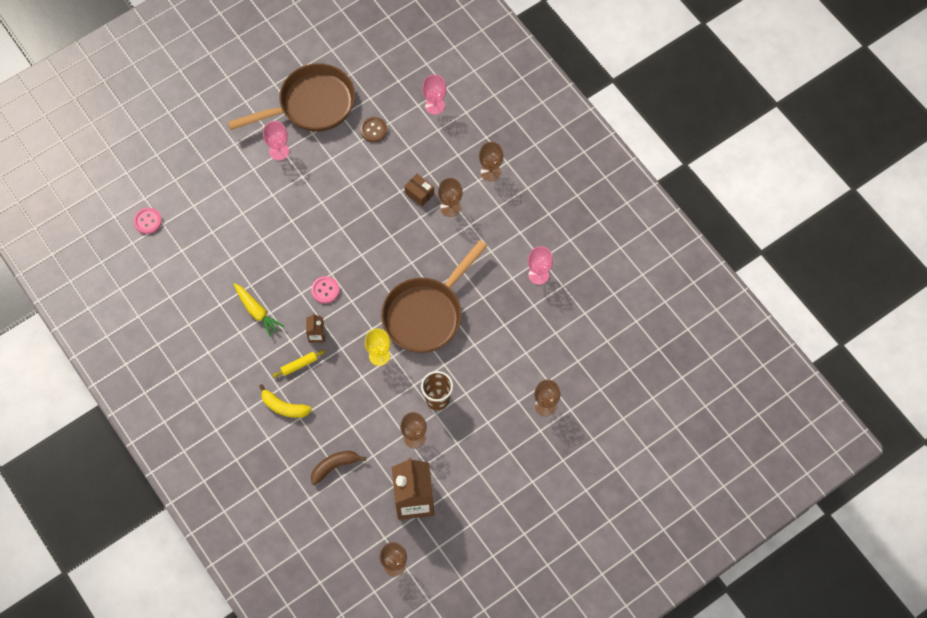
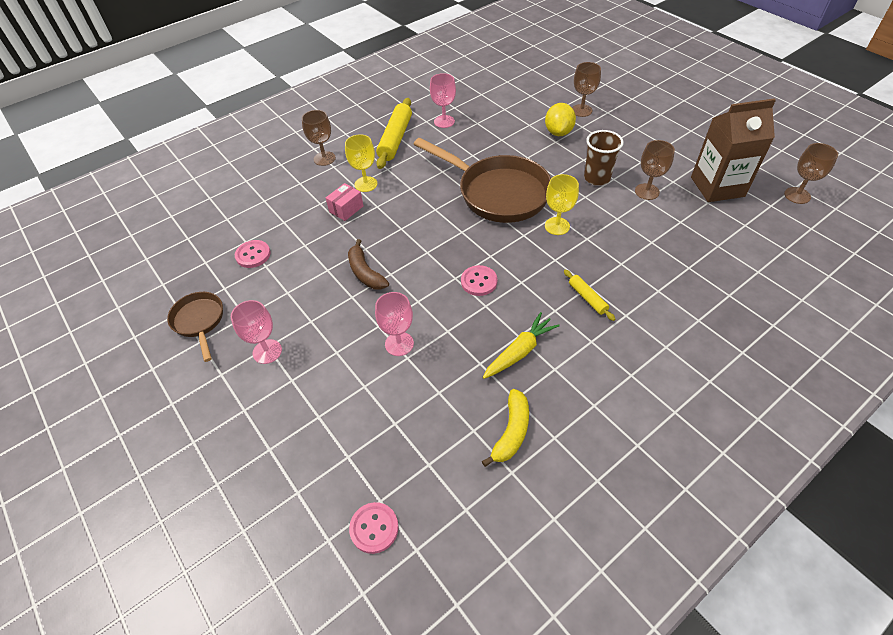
camera: 90 degrees left, 15 degrees down
brown pan [228,63,355,132] -> brown pan [167,292,223,362], size x0.51
yellow banana [259,384,312,418] -> yellow banana moved to [482,389,529,467]
brown carton [306,313,325,343] -> none
brown banana [311,451,366,485] -> brown banana moved to [348,239,389,290]
brown button [360,117,387,142] -> pink button [235,240,271,268]
brown box [404,174,434,207] -> pink box [326,183,363,221]
pink goblet [422,75,447,115] -> pink goblet moved to [375,292,414,356]
brown goblet [438,178,463,217] -> yellow goblet [345,134,377,192]
none -> yellow rolling pin [376,98,412,169]
none -> yellow lemon [545,103,576,136]

